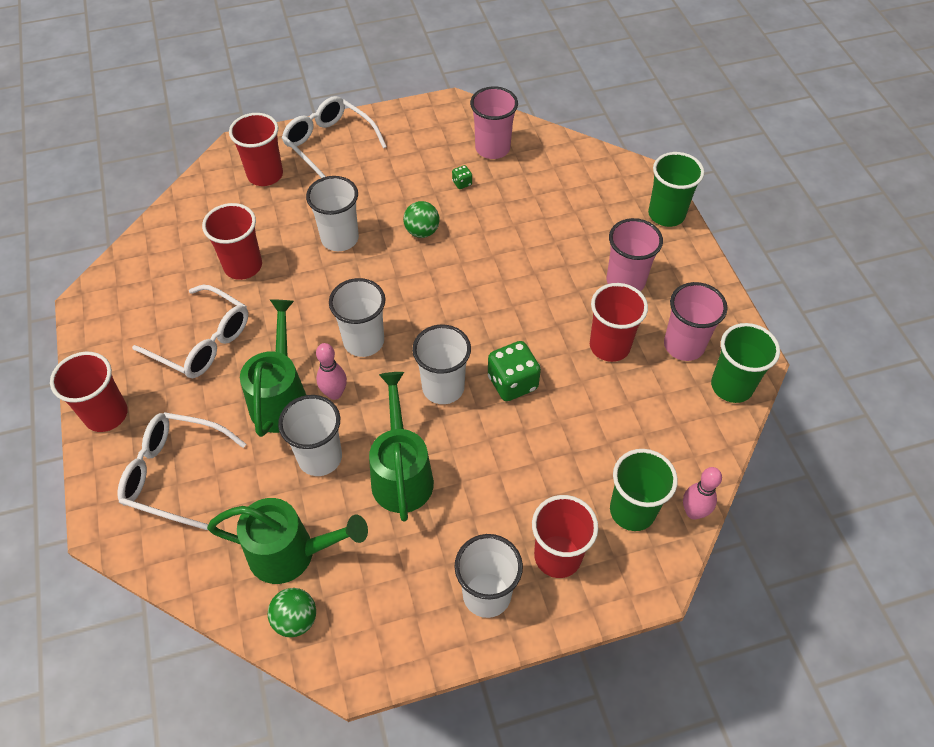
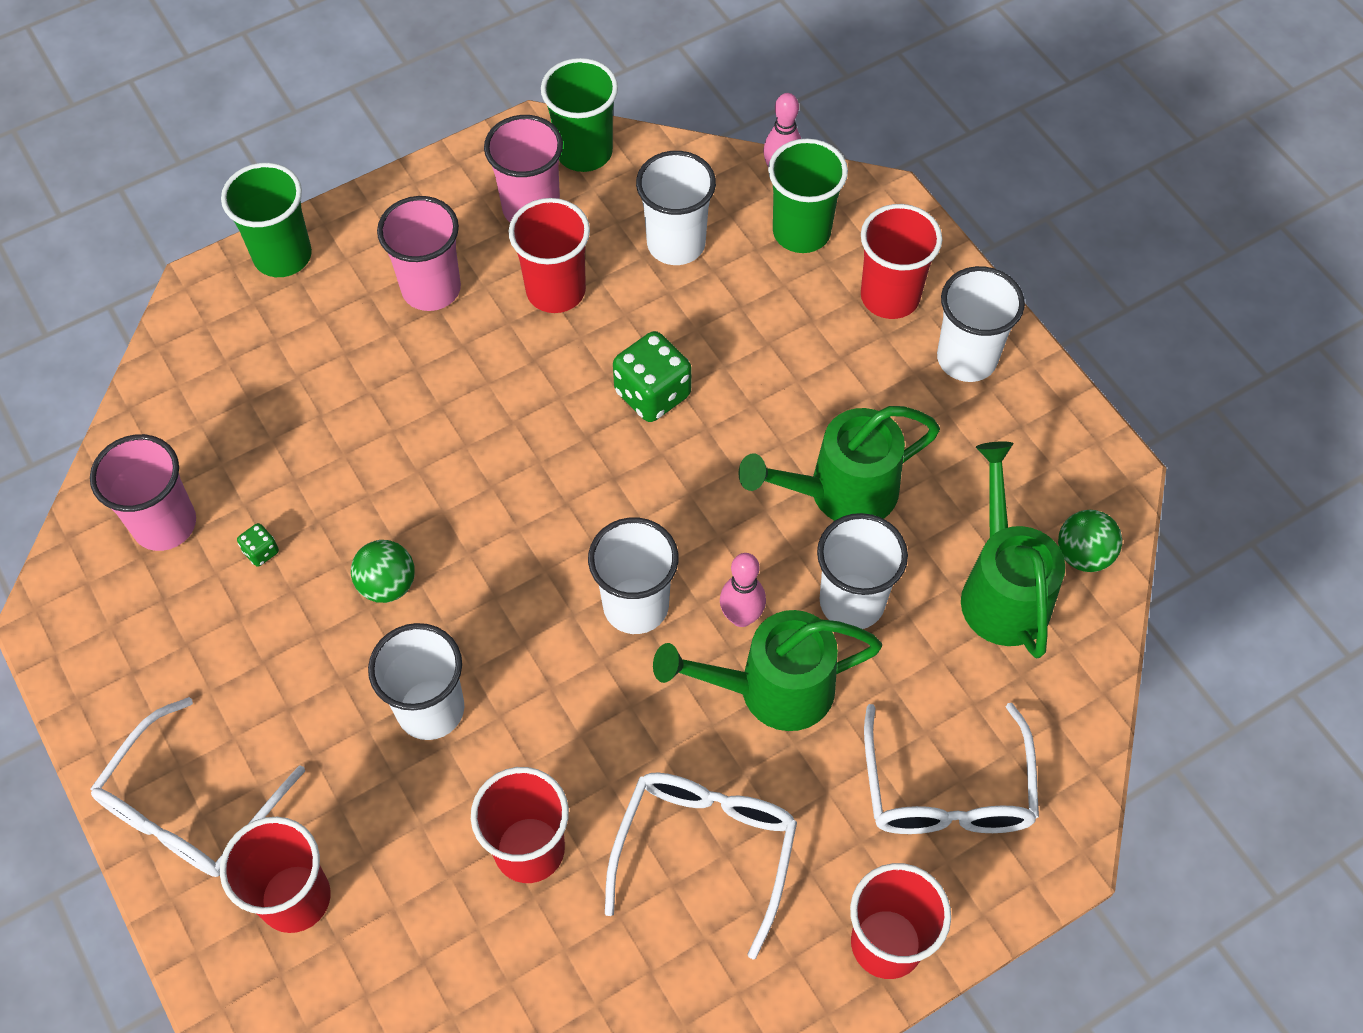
camera: 105 degrees left, 5 degrees up
white cup [412,325,471,404] -> white cup moved to [636,151,716,265]

